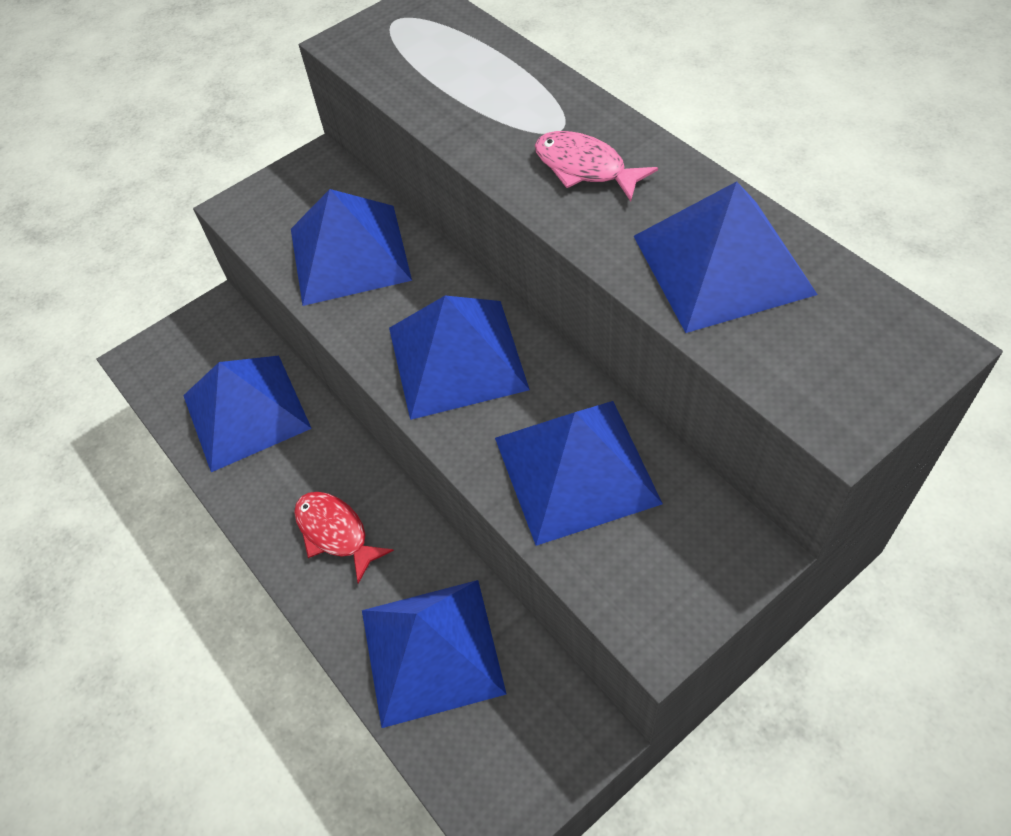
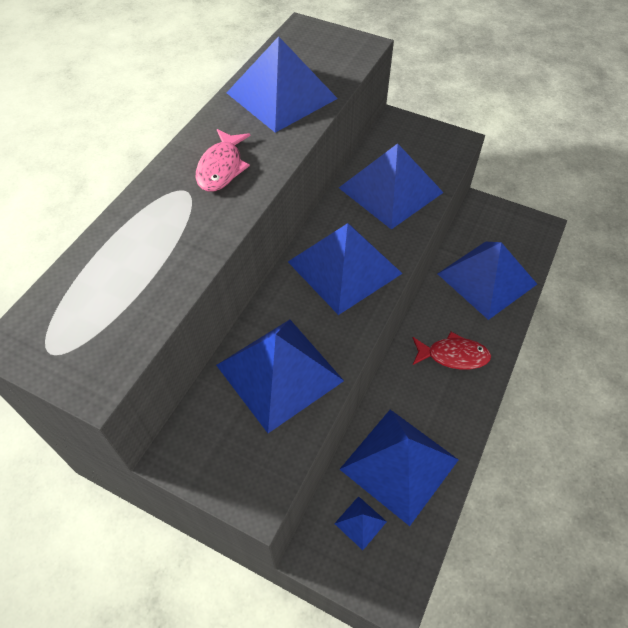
camera: 120 degrees left, 0 degrees up
red fish [294,492,394,584] -> red fish turned 105 degrees counterclockwise [413,332,491,370]
none -> blue pyramid [334,496,387,550]

